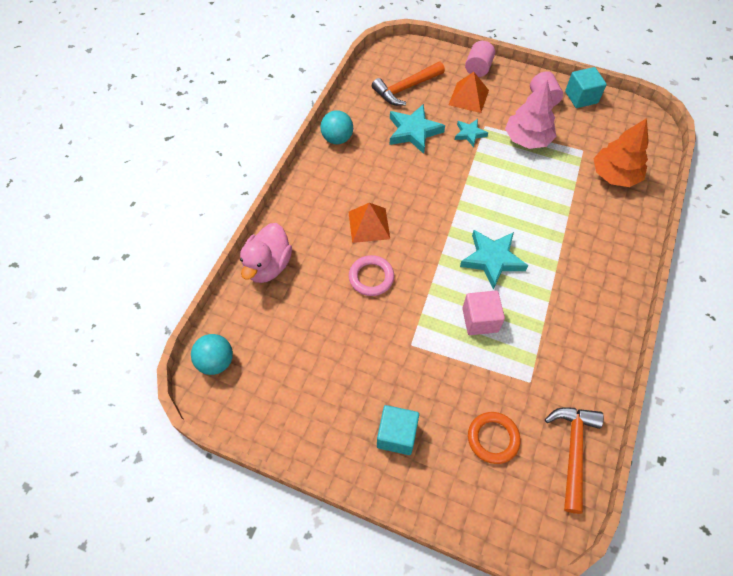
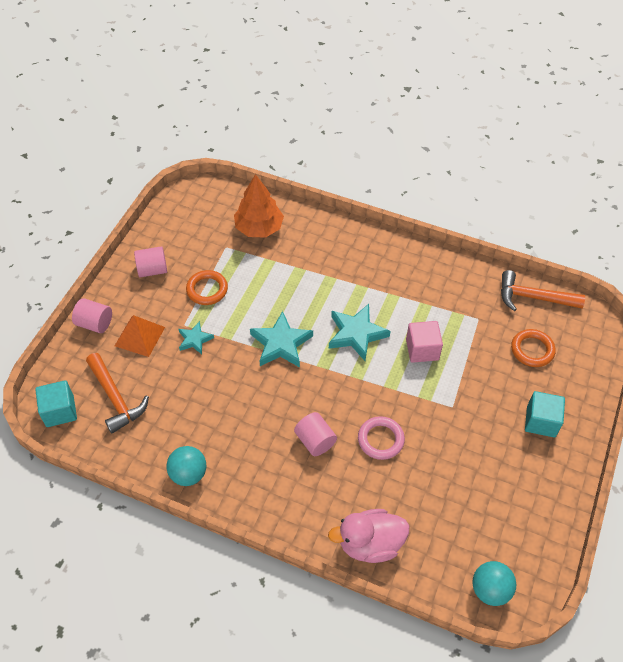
camera: 90 degrees left, 5 degrees down
pink duck [240,223,292,283] -> pink duck turned 150 degrees clockwise [328,509,410,563]
orange pyramid [349,203,390,243] -> pink cylinder [294,412,337,456]
turquoise star [390,104,445,154] -> turquoise star moved to [250,311,313,367]
pink tree [505,80,557,149] -> orange ring [186,270,228,305]
turquoise cube [565,67,607,108] -> turquoise cube moved to [35,380,77,427]

